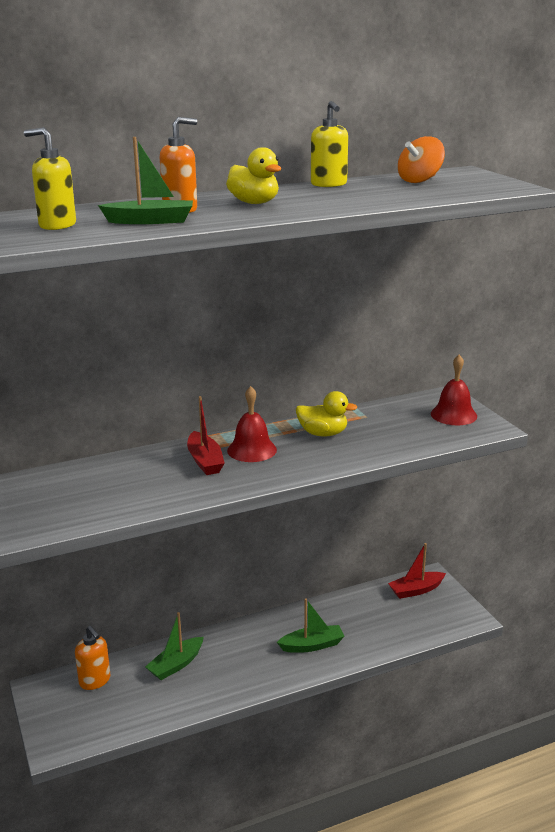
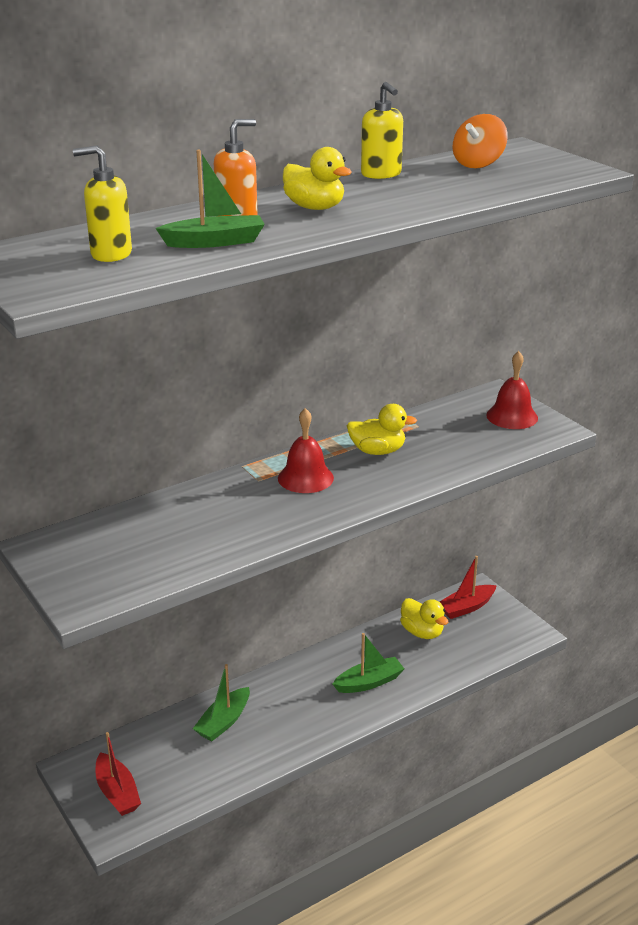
camera: 10 degrees left, 5 degrees up
orange soap dispenser [75,626,110,690] -> none
red boat [187,396,225,475] -> red boat moved to [96,732,141,816]
none -> yellow duck [400,598,448,639]

